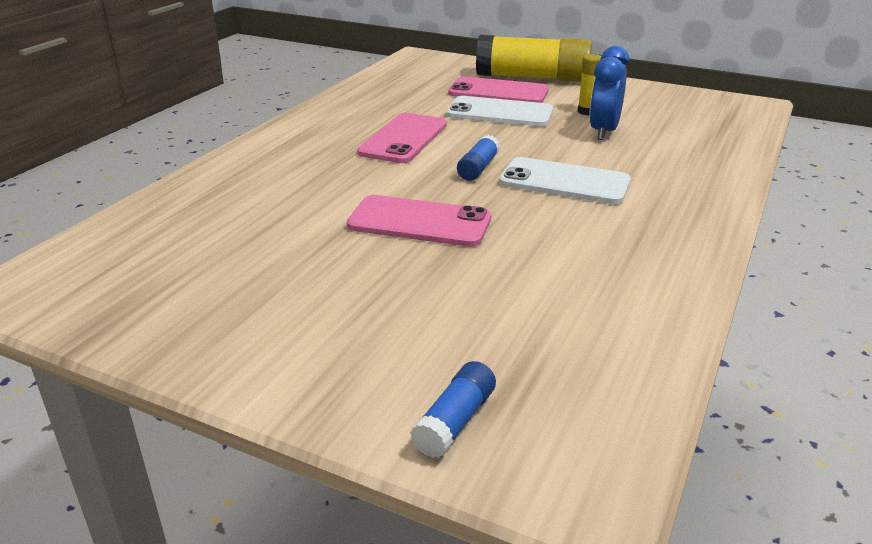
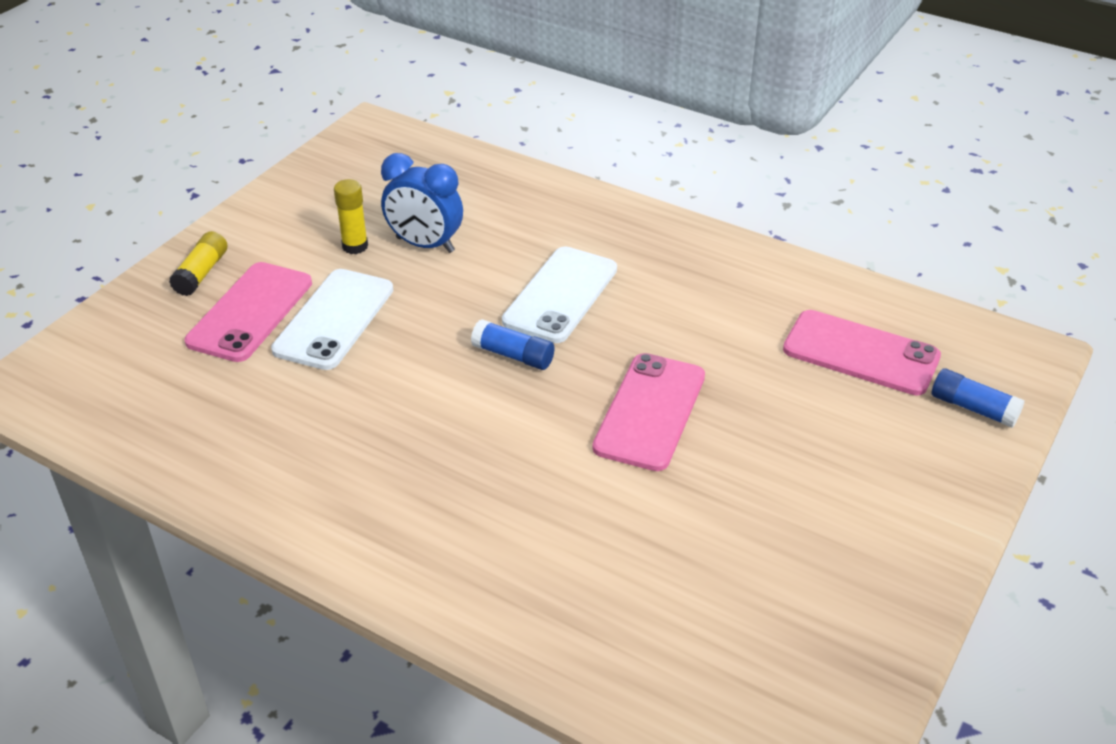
camera: 85 degrees left, 10 degrees up
pink phone [357,113,447,163] -> pink phone moved to [783,310,941,396]
yellow glue stick [476,35,592,82] -> yellow glue stick [169,231,227,296], size x0.45

